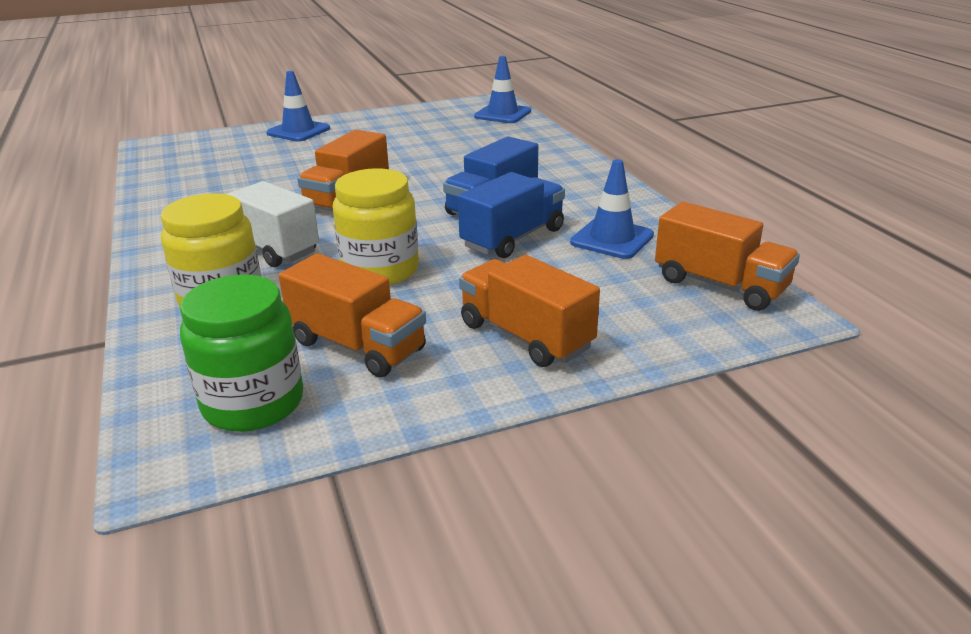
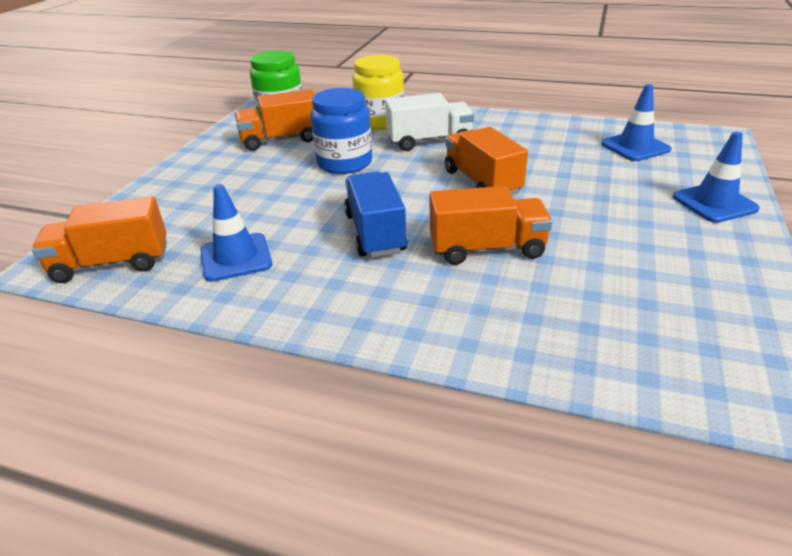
camera: 130 degrees right, 5 degrees up
yellow jar [333,168,419,285] -> blue jar [310,88,372,174]
blue truck [458,172,565,258] -> none
orange truck [459,255,600,367] -> orange truck moved to [430,186,553,265]
blue traffic cone [474,56,531,123] -> blue traffic cone moved to [601,84,671,161]

